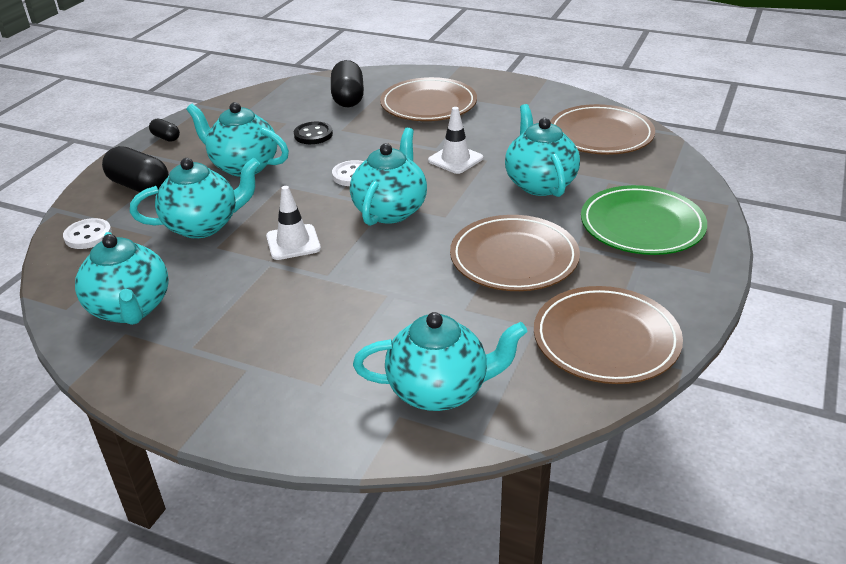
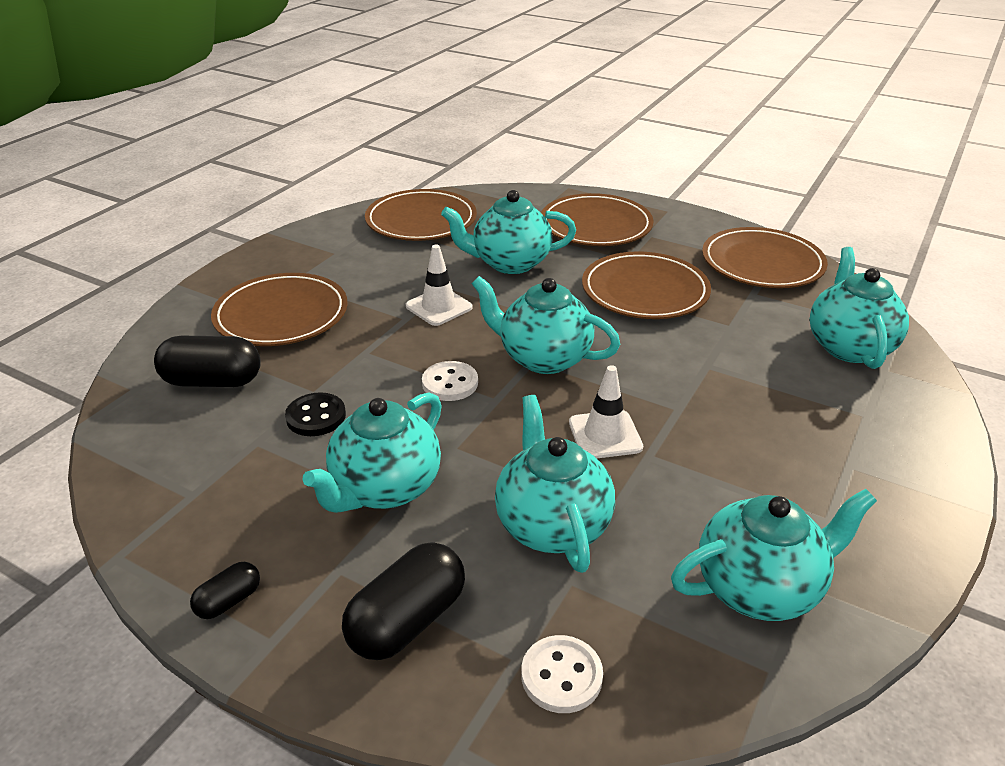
camera: 85 degrees left, 0 degrees up
green plate [581,185,707,255] -> brown plate [541,193,654,246]

